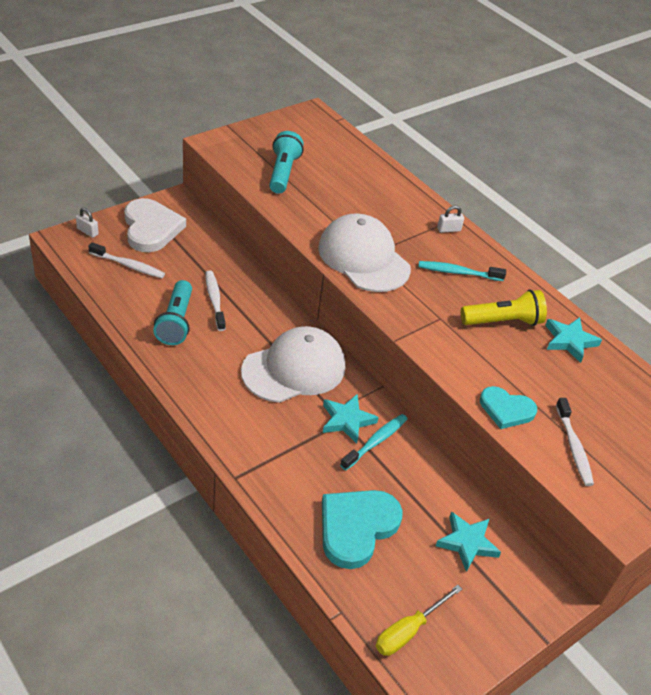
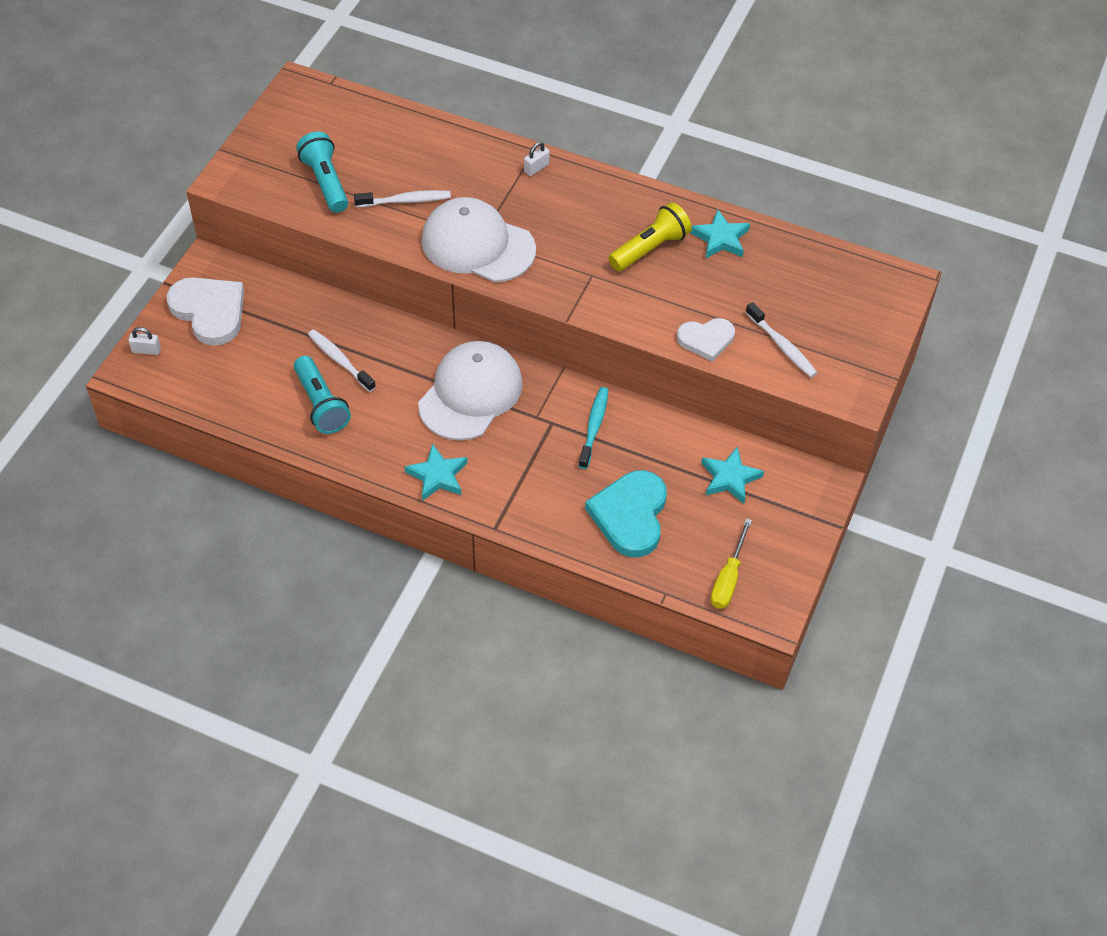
camera: 25 degrees left, 10 degrees up
white toothbrush [88,242,165,278] -> white toothbrush moved to [354,190,451,207]
turquoise star [323,394,379,444] -> turquoise star moved to [404,443,467,501]
turquoise toothbrush [418,261,506,281] -> none
turquoise heart [480,386,537,429] -> white heart [677,318,735,362]

